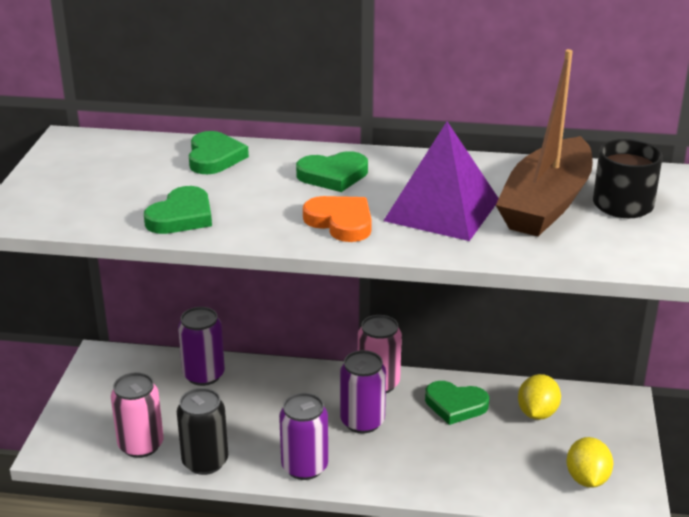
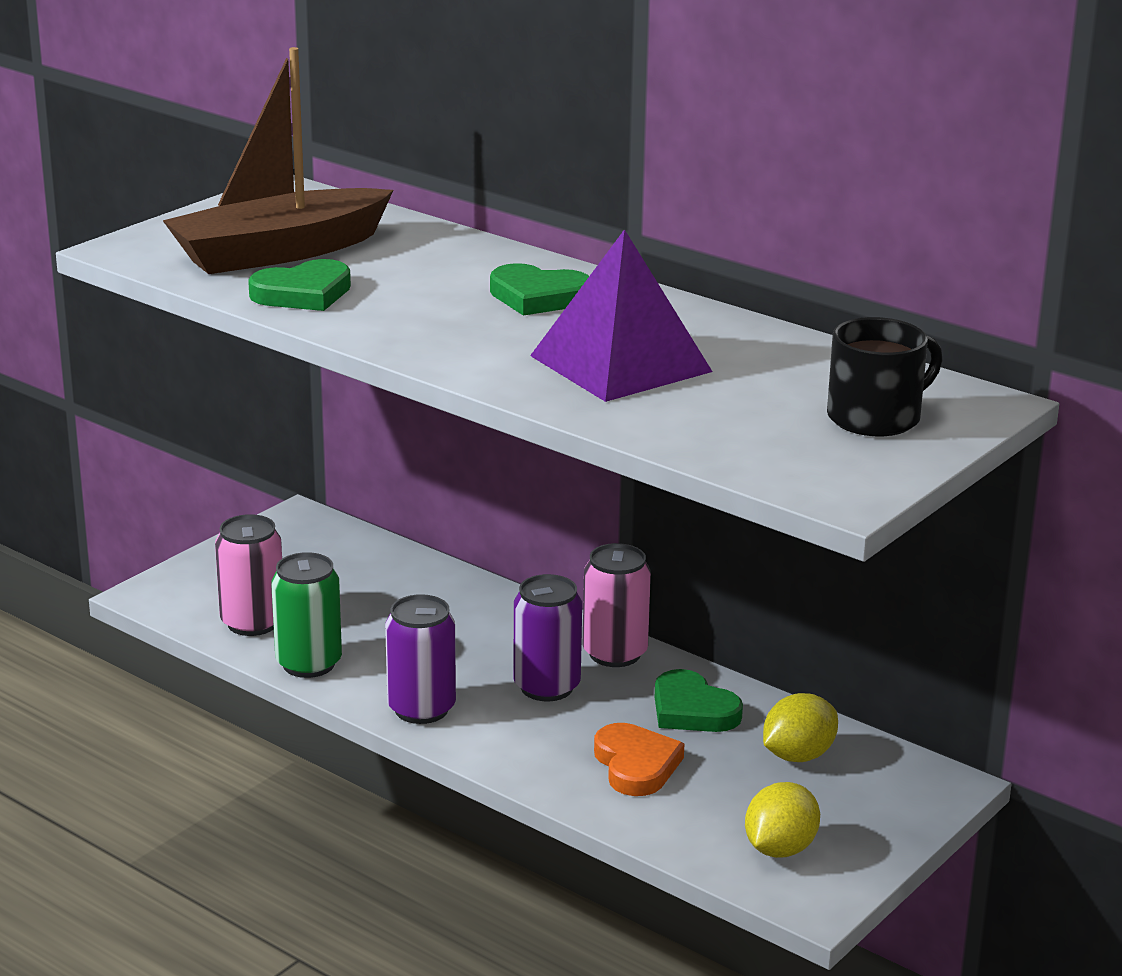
camera: 30 degrees right, 5 degrees down
black can [177,388,228,475] -> green can [271,552,342,678]
purple can [178,307,225,386] -> none
green heart [189,131,249,174] -> none
orange heart [303,196,372,242] -> orange heart moved to [594,723,684,796]
brown boat [496,49,593,237] -> brown boat moved to [163,47,393,274]

